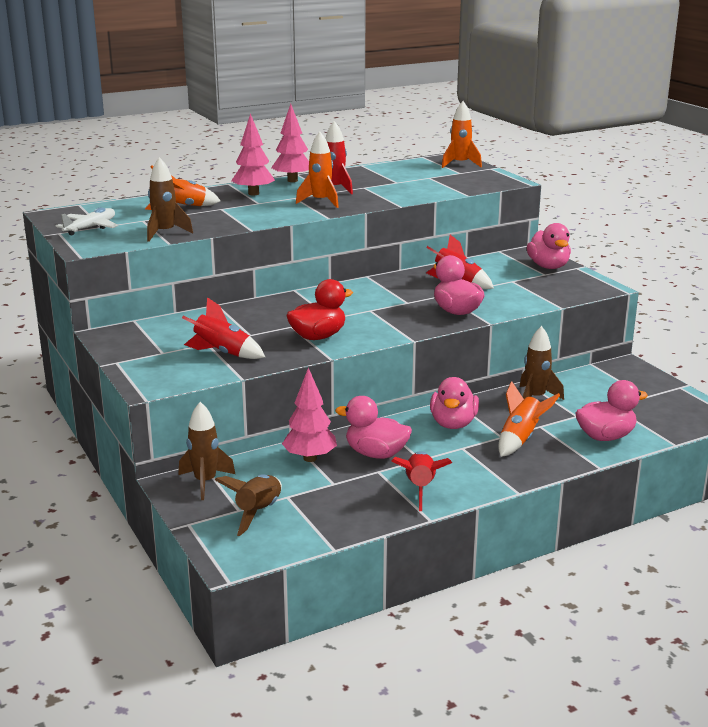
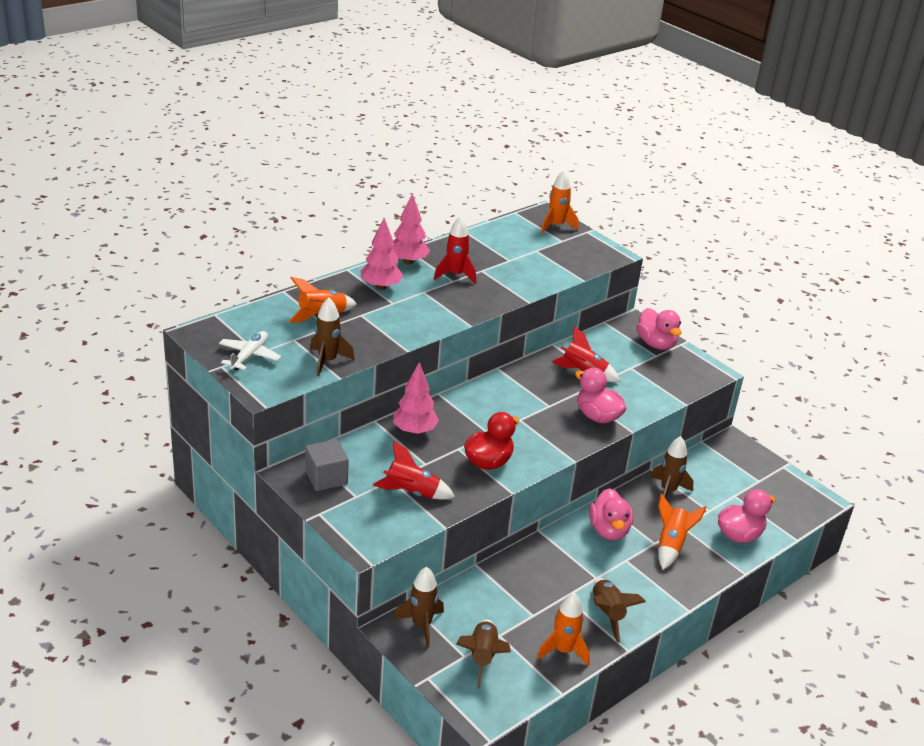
camera: 15 degrees left, 10 degrees up
pink tree [282,368,337,462] -> pink tree moved to [393,362,439,435]
orange rocket [296,132,339,208] -> orange rocket moved to [537,592,590,666]
pink duck [335,396,412,459] -> none
red rocket [392,451,452,511] -> brown rocket [593,578,646,643]
none -> grey cube [305,439,349,491]

